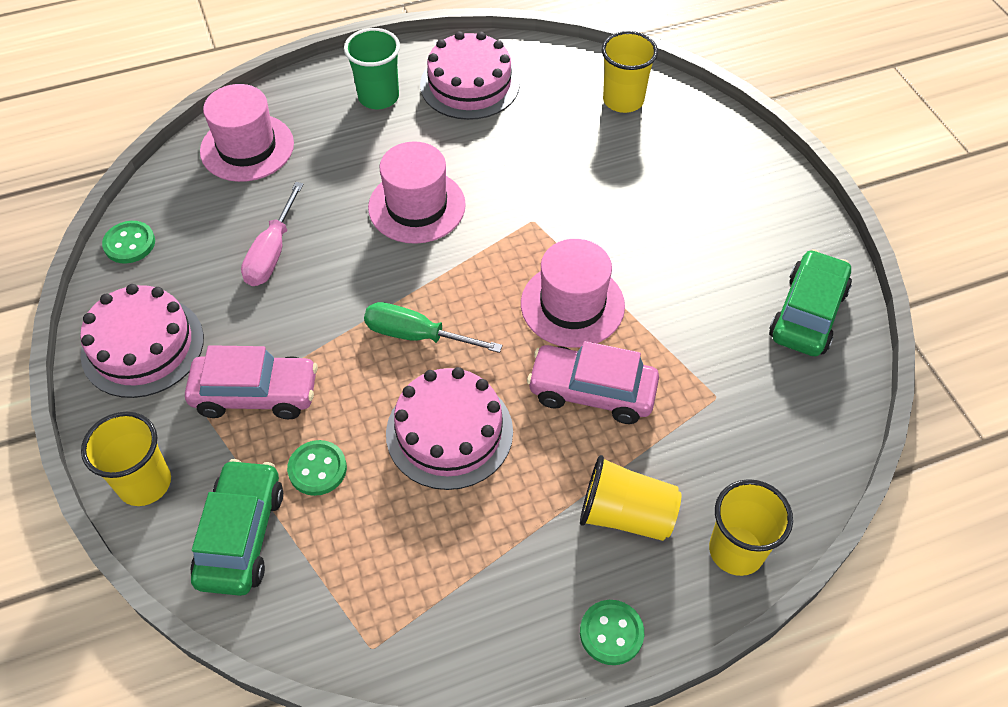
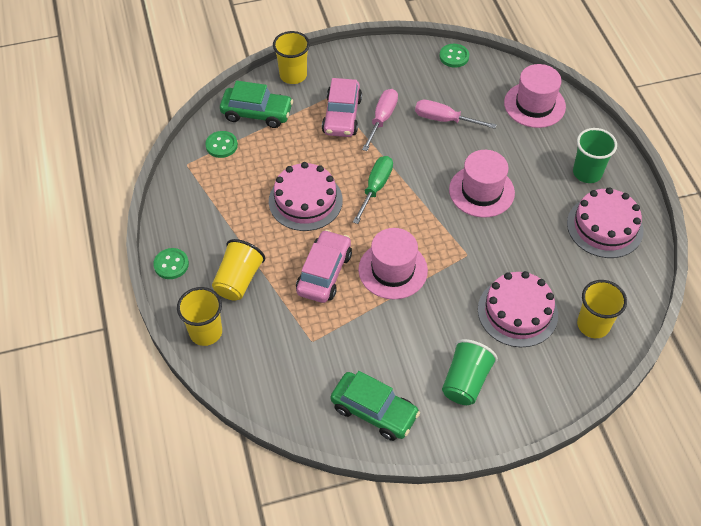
camera: 95 degrees right, 0 degrees up
pink cake [80,284,204,398] -> pink cake moved to [478,271,558,347]
green button [287,440,347,496] -> green button moved to [205,131,238,158]
none -> pink screwdriver [362,89,398,151]
none -> green cup [442,339,498,405]

